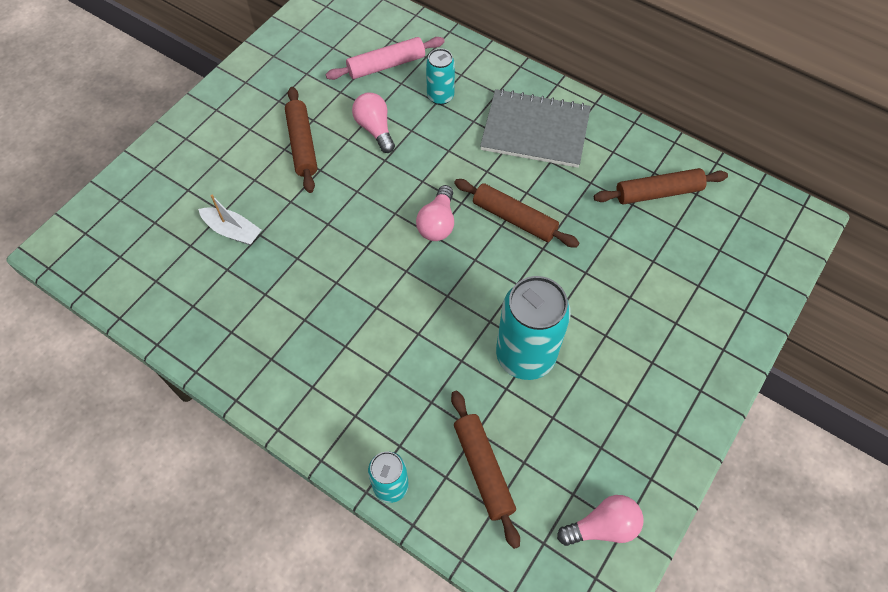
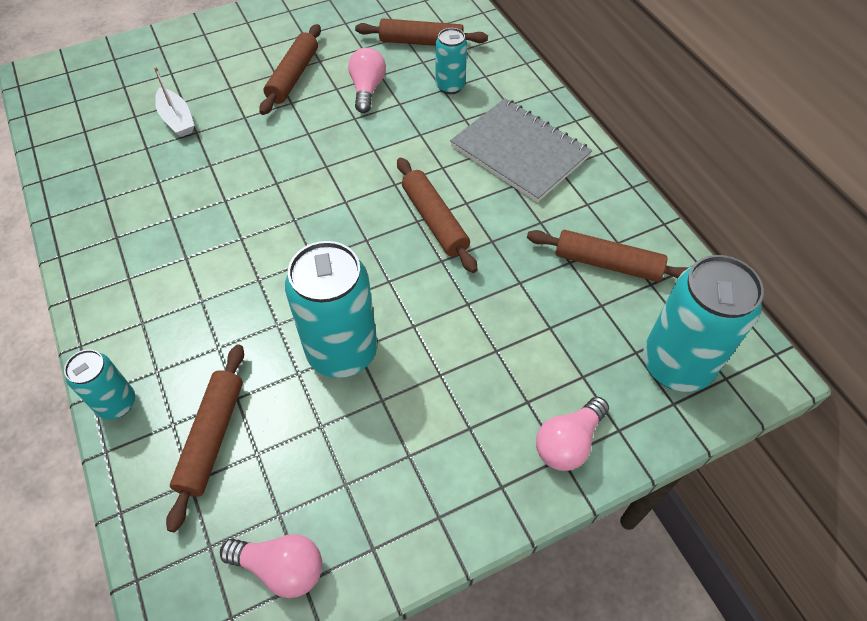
camera: 30 degrees right, 5 degrees down
pink rolling pin [325,37,445,80] -> brown rolling pin [355,19,488,46]
pink light bulb [416,185,454,241] -> pink light bulb moved to [536,397,609,471]
none -> turquoise can [643,255,764,392]

